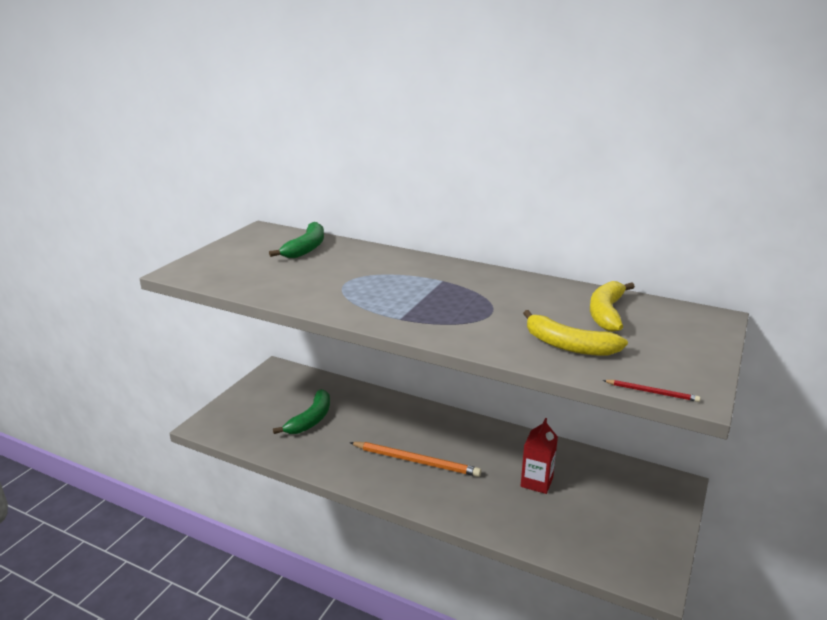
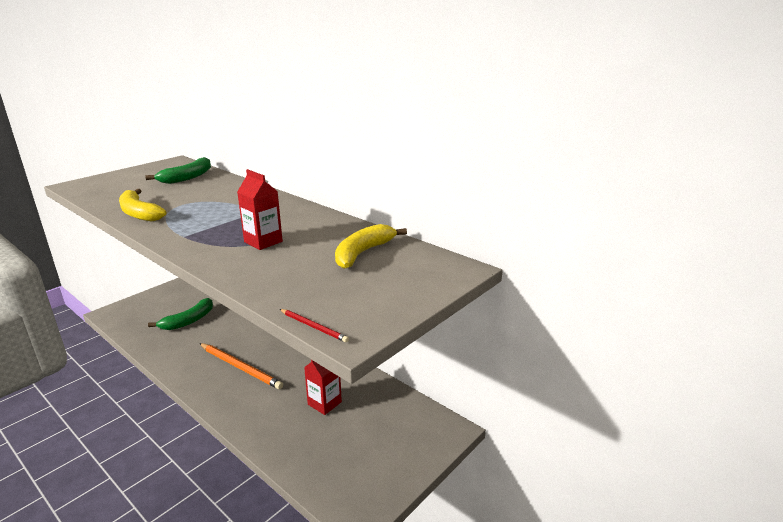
camera: 15 degrees right, 0 degrees up
yellow banana [523,310,628,356] -> yellow banana moved to [119,189,167,221]
none -> red carton [237,169,283,250]

